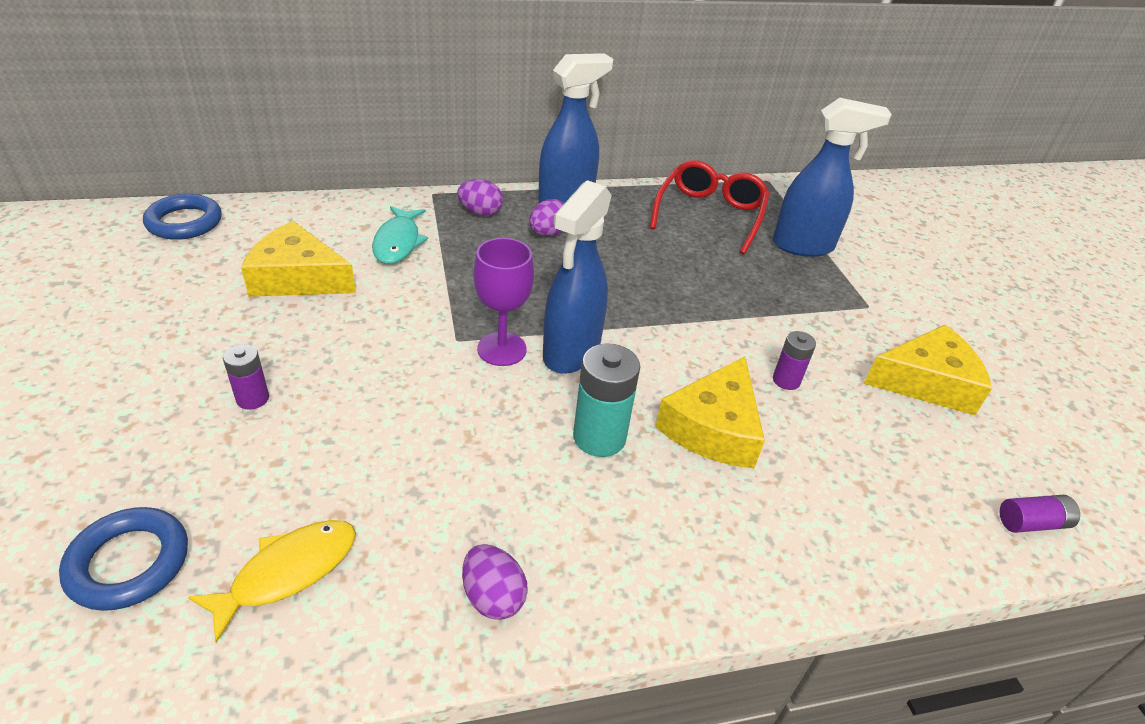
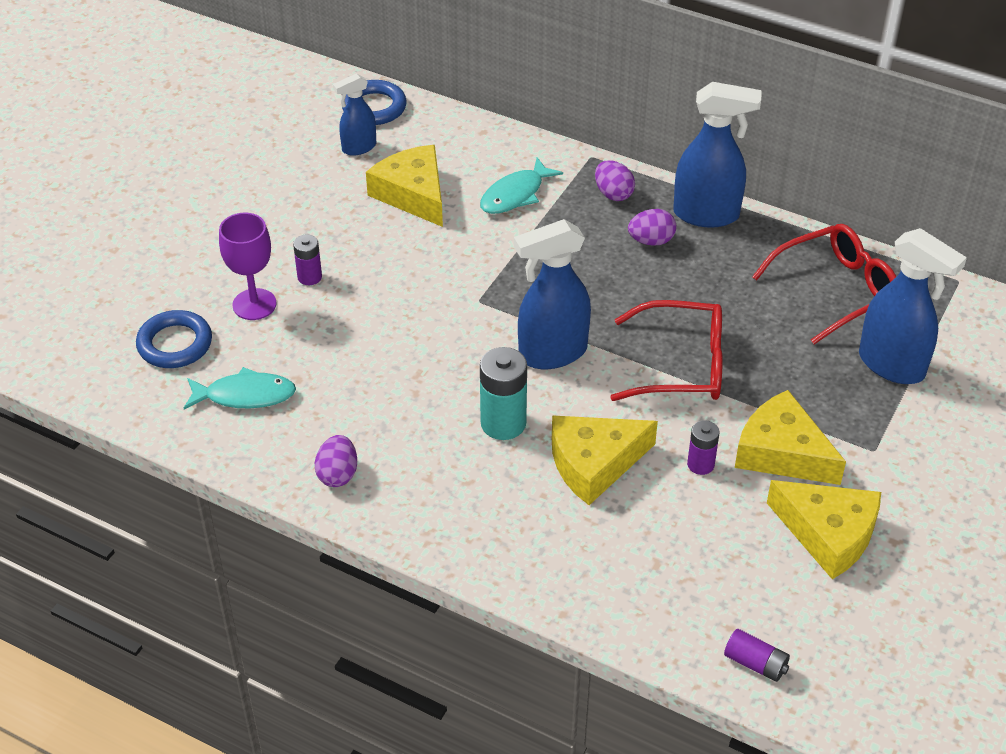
camera: 45 degrees right, 5 degrees up
yellow fish [188,520,356,643] -> turquoise fish [184,367,296,409]
purple goblet [473,238,534,366] -> purple goblet moved to [219,213,277,320]
none -> blue spray bottle [333,73,376,156]
none -> red glasses [610,300,723,401]
none -> yellow cheese [735,390,846,485]

